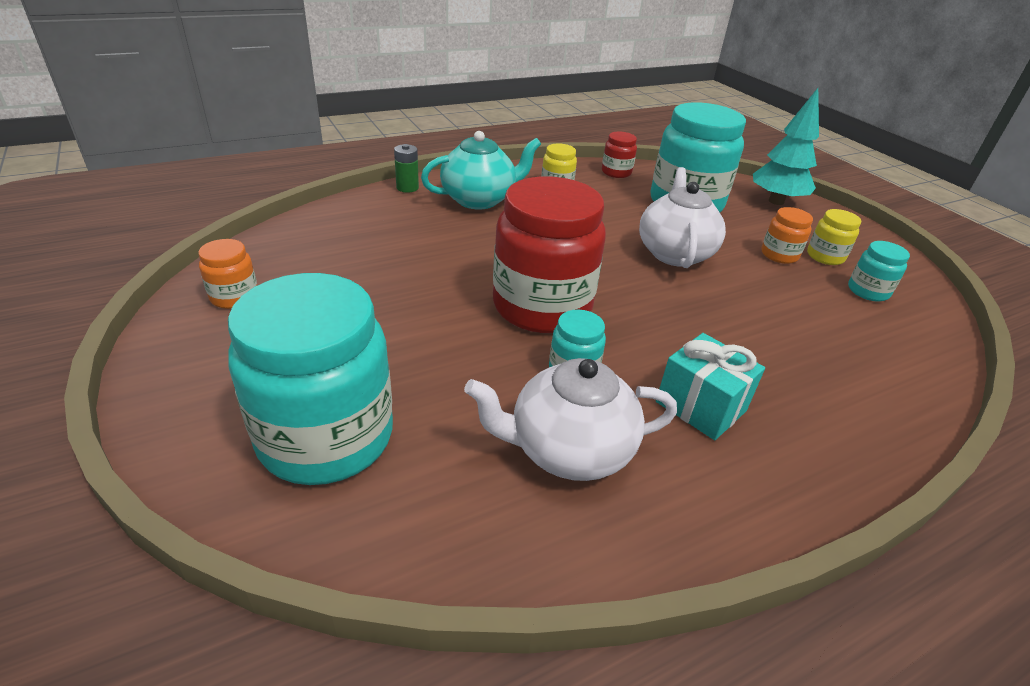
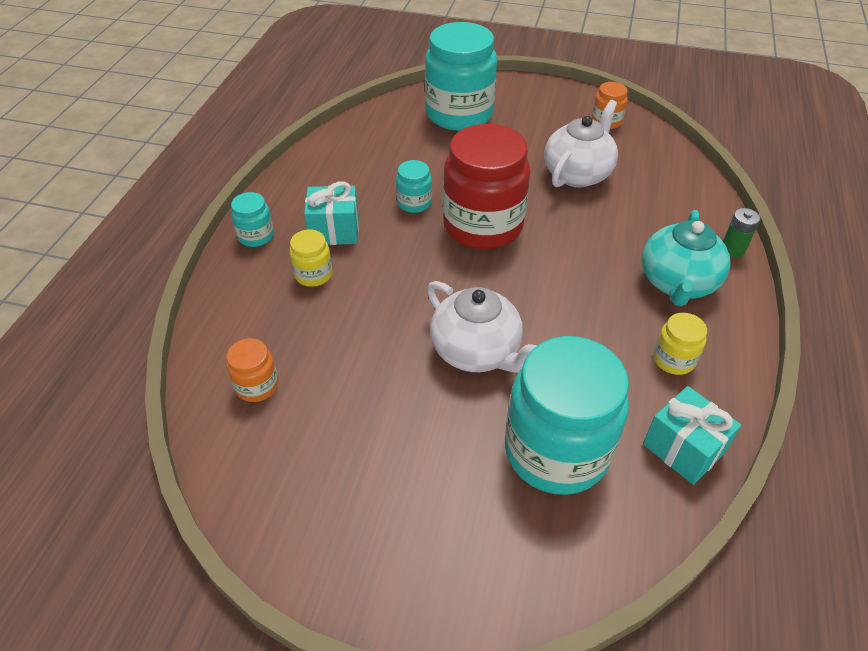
camera: 135 degrees right, 10 degrees up
white teapot [464,358,677,481] -> white teapot moved to [544,100,618,187]
red jar [602,132,637,178] -> turquoise gift [643,386,741,485]
turquoise tree [753,88,819,205] -> none
orange jar [761,207,813,264] -> orange jar moved to [227,338,279,402]
yellow jar [807,209,861,265] -> yellow jar moved to [290,229,332,287]
turquoise jar [848,241,910,302] -> turquoise jar moved to [231,192,274,247]

